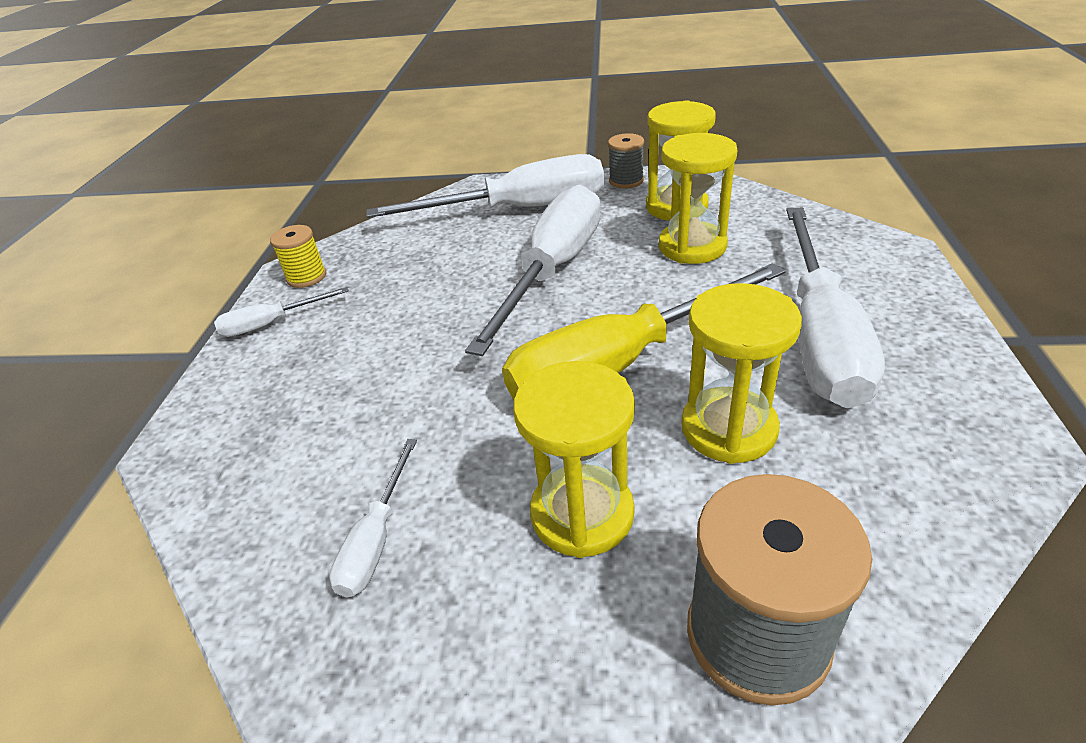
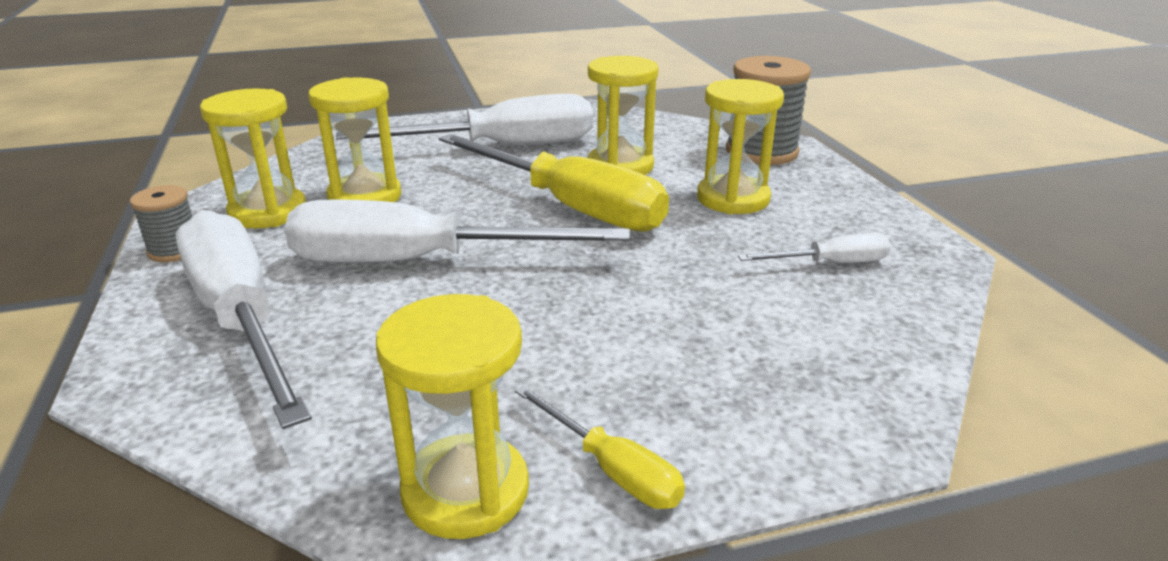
camera: 115 degrees left, 10 degrees down
white screwdriver [214,287,349,337] -> yellow screwdriver [515,386,685,509]
yellow spool [270,225,326,288] -> yellow hourglass [376,294,529,539]

